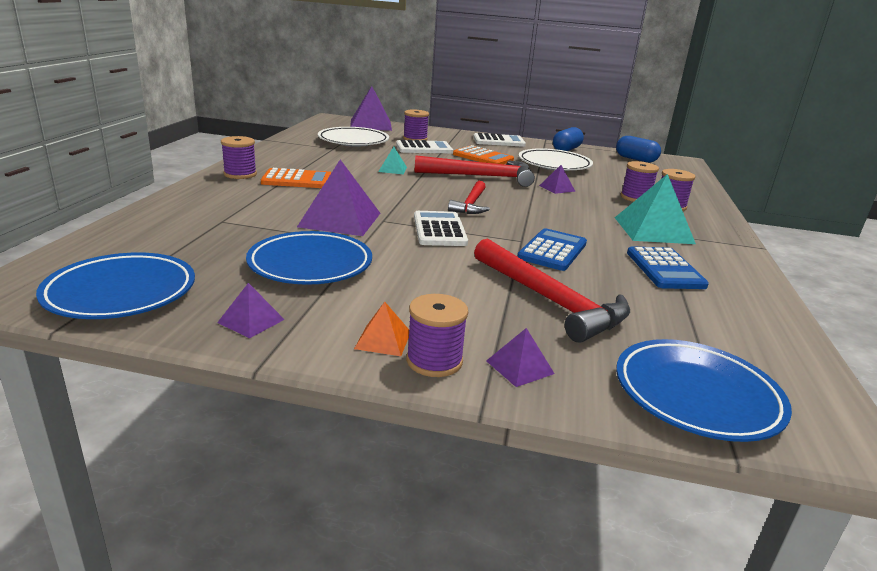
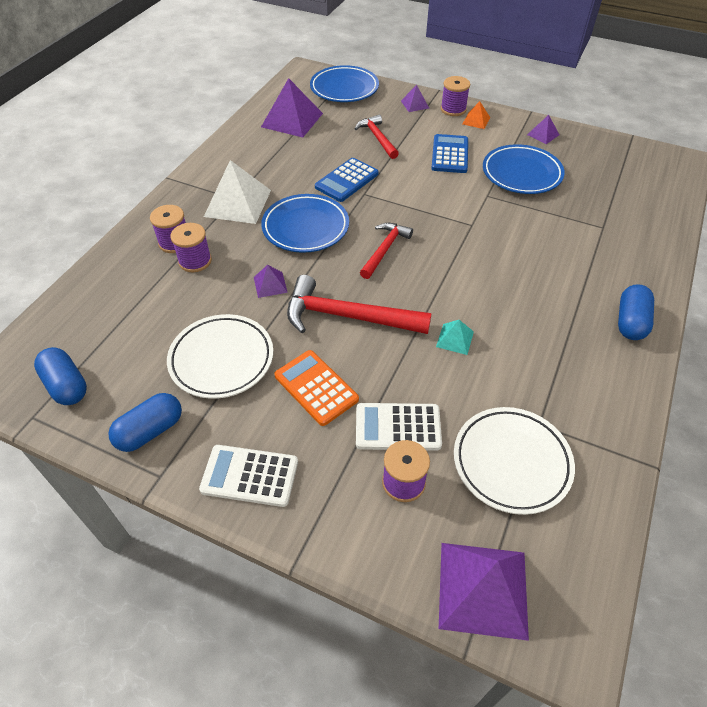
camera: 165 degrees left, 25 degrees up
blue plate [36,253,195,319] -> blue plate moved to [261,194,349,253]
purple spool [221,136,257,179] -> blue capsule [618,284,654,340]
orange calculator [261,168,332,188] -> none
purple pyramid [297,160,380,236] -> purple pyramid moved to [261,78,323,137]
white calculator [414,211,468,246] -> none
red hammer [474,238,630,343] -> red hammer [355,115,399,159], size x0.61
turquoise pyramid [615,174,696,244] -> white pyramid [204,160,271,224]
blue calculator [627,246,709,289] -> blue calculator moved to [431,134,468,173]

